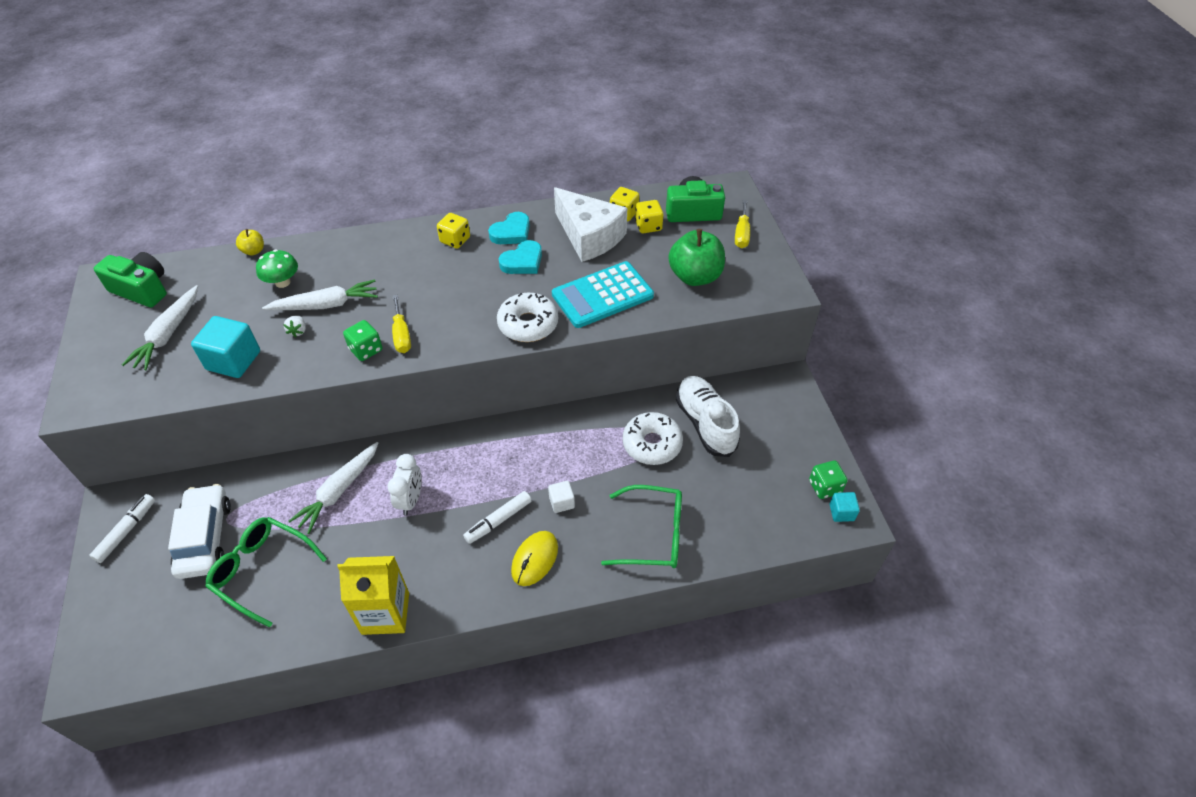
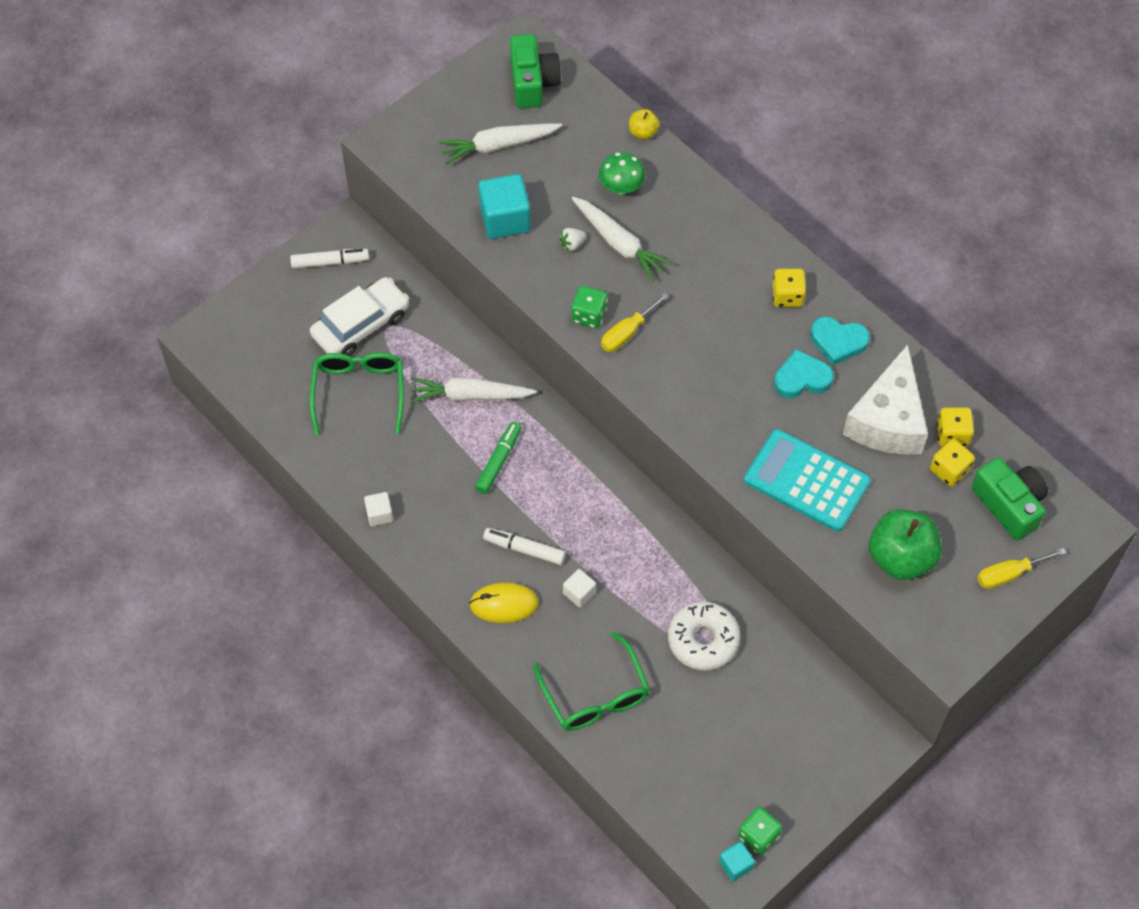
camera: 60 degrees right, 10 degrees up
yellow carton [337,556,409,635] -> white cube [364,492,393,526]
white clock [388,454,422,515] -> green marker [475,422,522,494]
white donut [497,292,558,342] -> none
turquoise heart [499,240,542,274] -> turquoise heart turned 150 degrees clockwise [774,349,834,398]
white shoe [676,376,740,457] -> none

